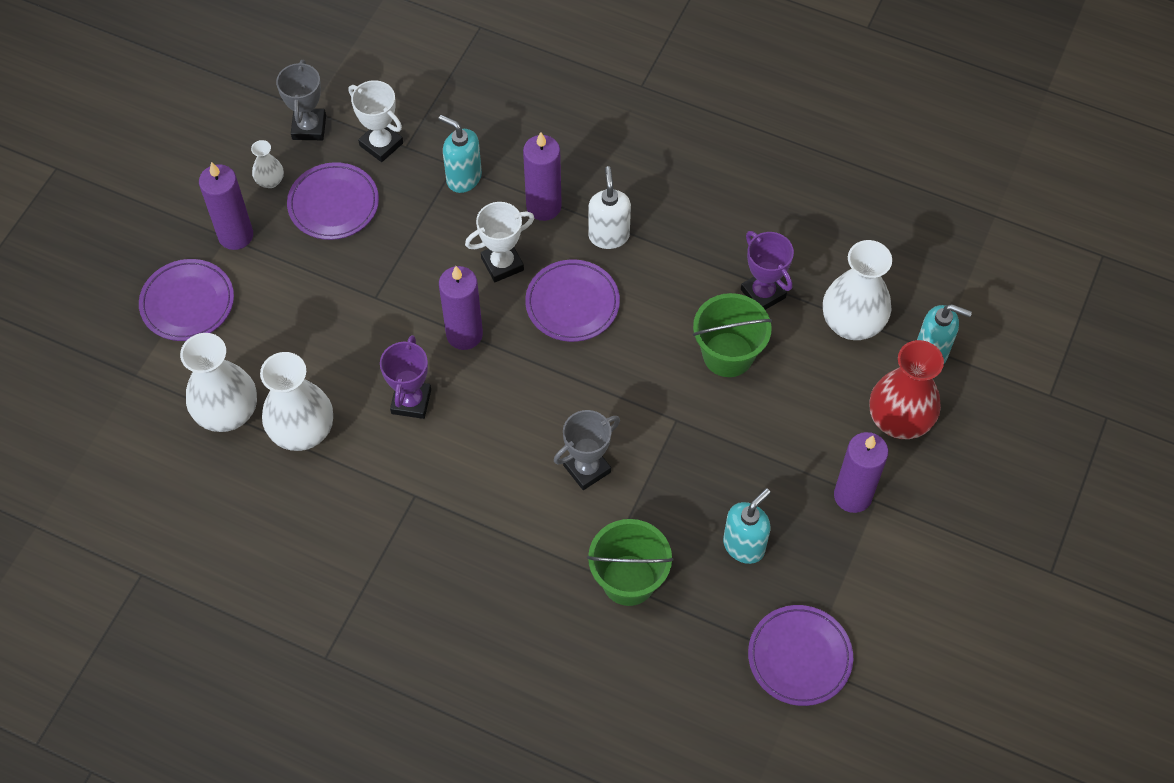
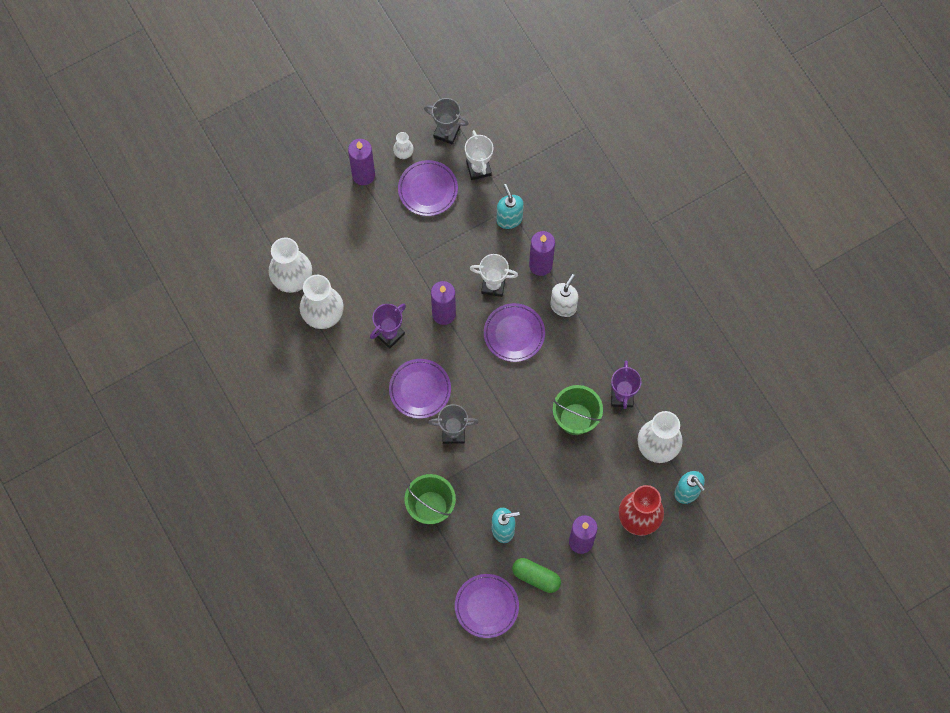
camera: 35 degrees right, 10 degrees up
purple plate [139,259,234,341] -> purple plate moved to [389,359,451,419]
grey trophy [276,60,326,140] -> grey trophy turned 75 degrees clockwise [424,98,469,145]
none -> green capsule [512,558,561,593]

